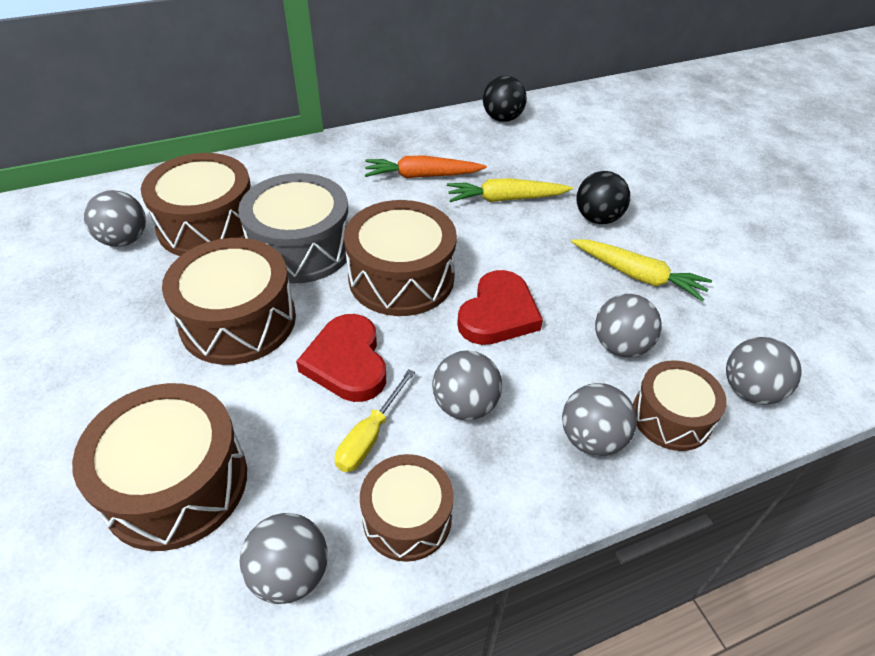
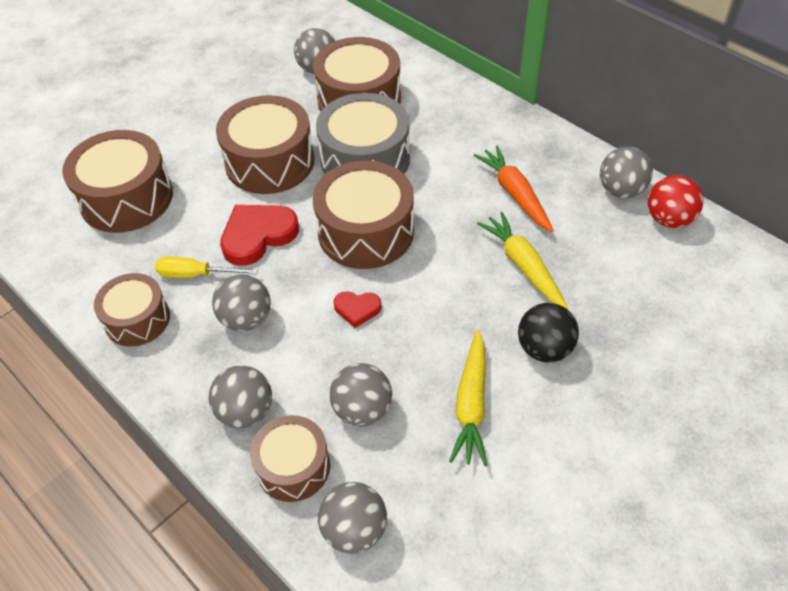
camera: 70 degrees right, 5 degrees up
grey ball [240,513,328,604] -> grey ball moved to [600,147,653,198]
red heart [457,270,543,345] -> red heart [334,291,382,328], size x0.54
black ball [483,76,527,122] -> red ball [648,175,704,228]

